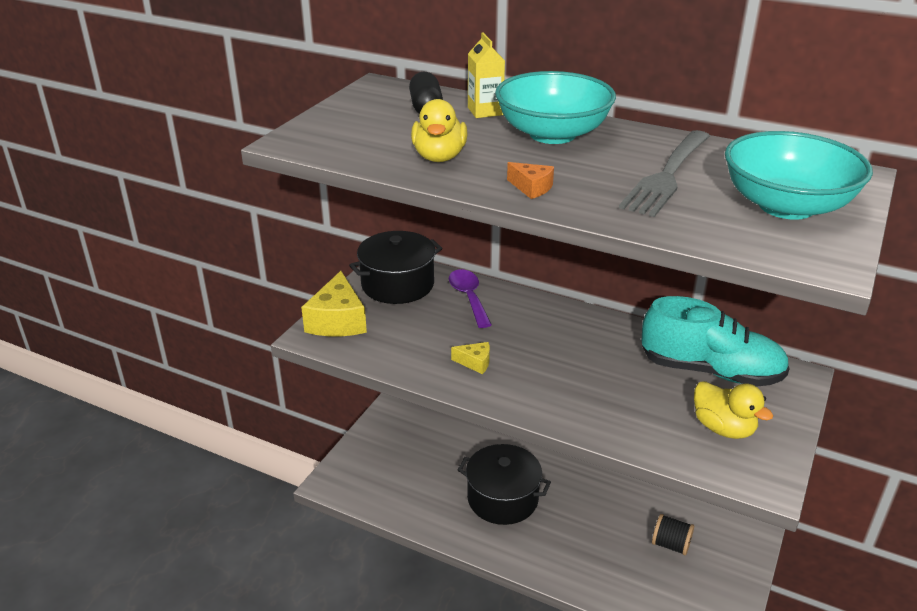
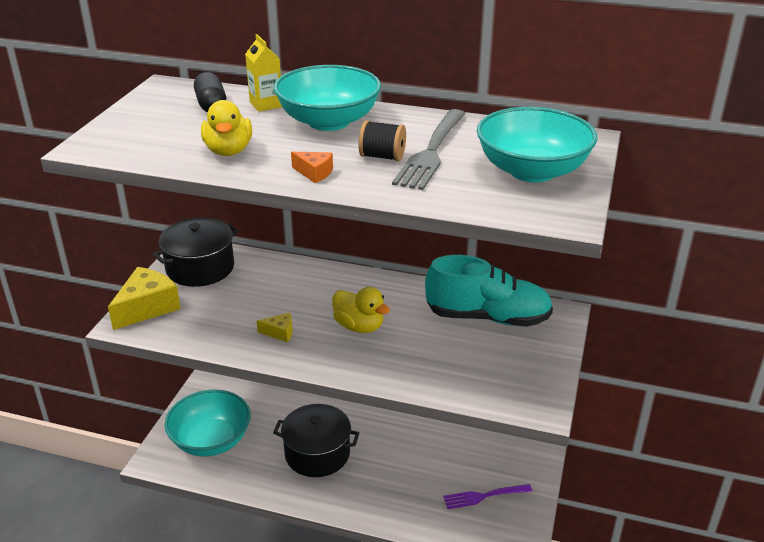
camera: 10 degrees left, 0 degrees up
yellow cheese [301,271,367,336] -> yellow cheese turned 135 degrees counterclockwise [108,267,181,330]
purple spoon [449,269,492,328] -> none
black spool [652,514,694,556] -> black spool moved to [359,120,406,161]
yellow duck [694,381,773,439] -> yellow duck moved to [332,287,390,333]
none -> turquoise bowl [165,389,251,457]
none -> purple fork [443,484,532,509]

